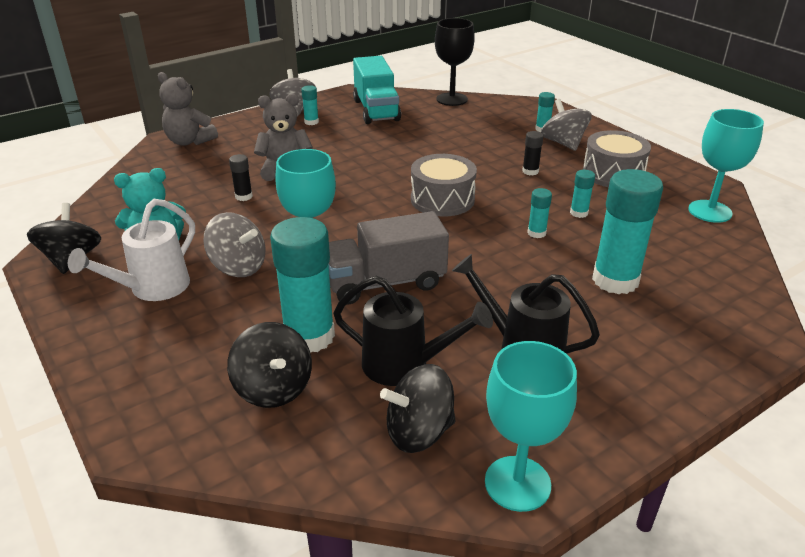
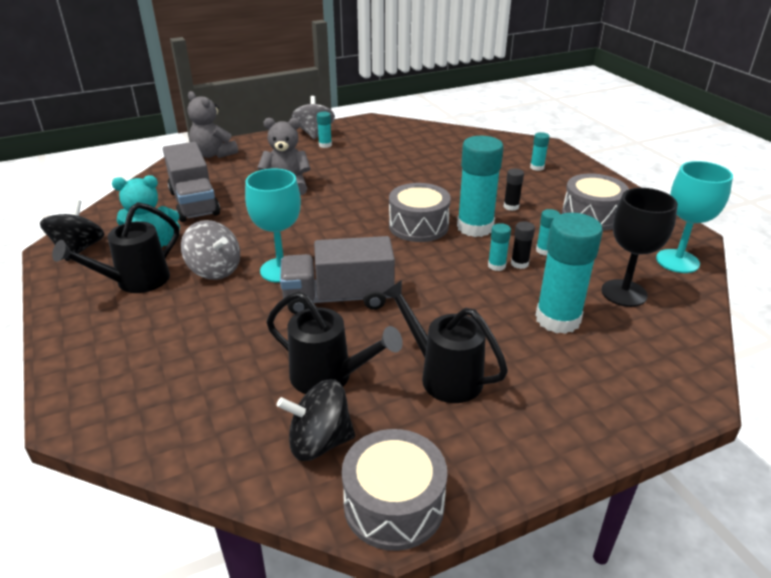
camera: 10 degrees right, 0 degrees up
white watering can [68,199,195,301] -> black watering can [52,202,179,293]
black spinning top [227,322,312,408] -> none
black glue stick [229,154,253,201] -> black glue stick moved to [511,221,535,269]
turquoise glue stick [270,217,335,353] -> turquoise glue stick moved to [457,136,503,237]
turquoise truck [353,56,401,124] -> none
black goblet [435,18,475,106] -> black goblet moved to [601,188,678,307]
turquoise goblet [485,341,577,512] -> grey drum [342,429,447,551]
grey spinning top [541,99,592,151] -> none
none -> grey truck [163,142,220,222]

